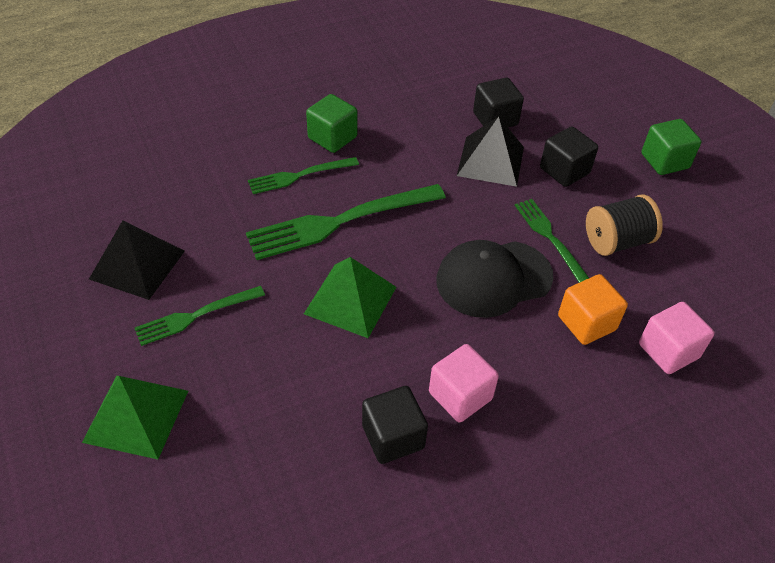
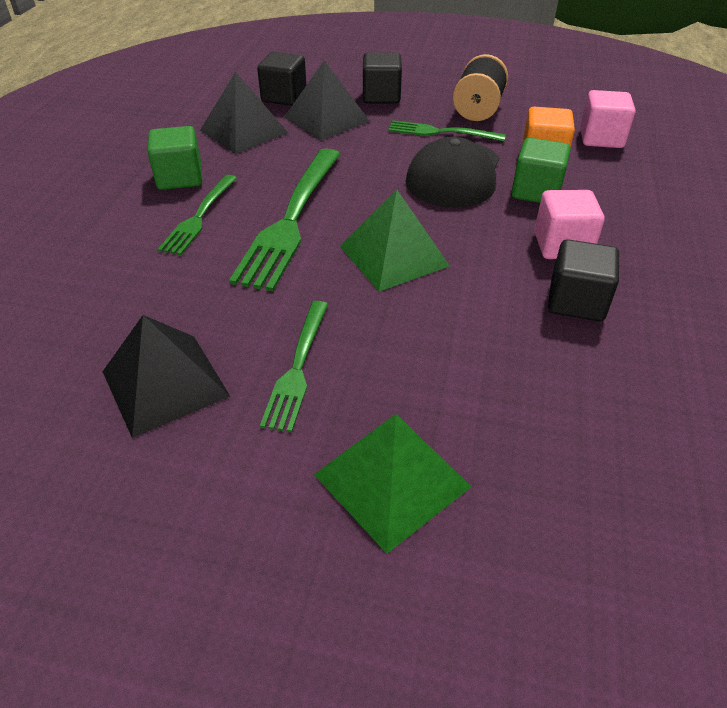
camera: 50 degrees left, 5 degrees down
green cube [641,119,701,175] -> green cube moved to [512,138,571,203]
none -> black pyramid [200,71,288,154]

